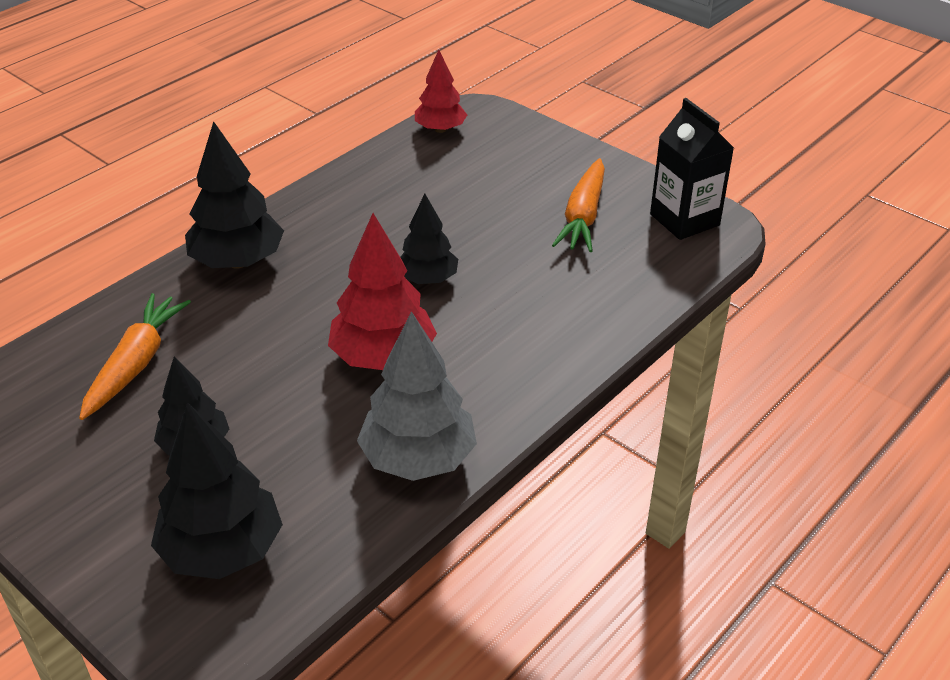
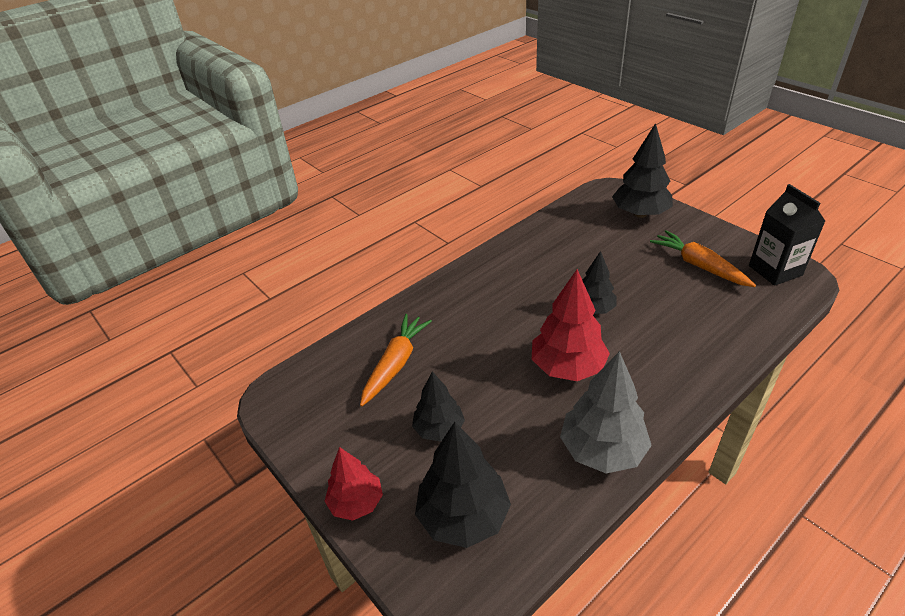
camera: 10 degrees right, 0 degrees up
black tree [185,121,284,269] -> black tree moved to [612,123,673,218]
red tree [415,50,467,133] -> red tree moved to [324,447,383,521]
orange carrot [552,158,605,252] -> orange carrot turned 120 degrees clockwise [650,230,756,287]

